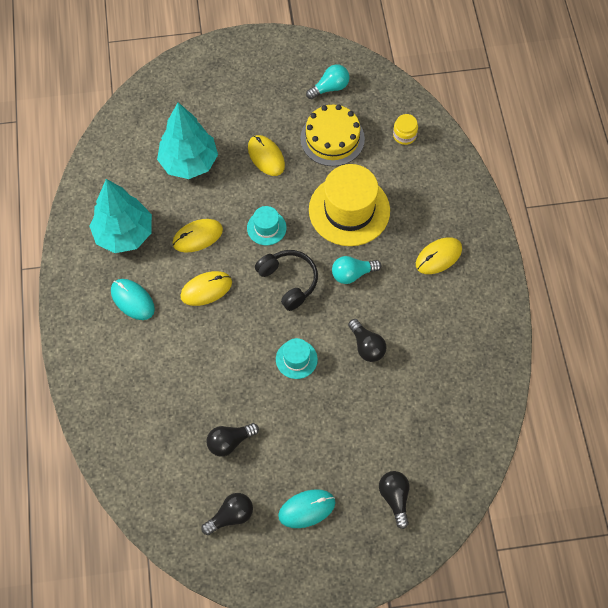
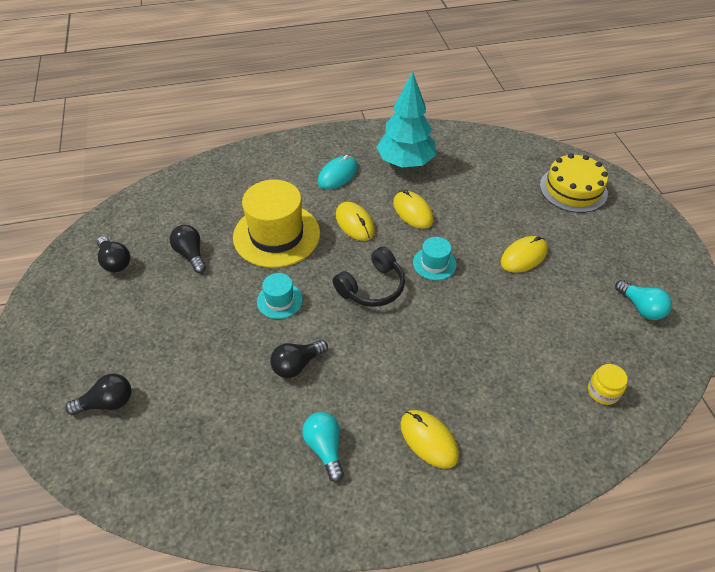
camera: 85 degrees right, 15 degrees down
turquoise tree [157,102,218,179] -> none
turquoise mouse [278,489,335,528] -> none
yellow cake [300,104,365,166] -> yellow cake moved to [540,153,608,213]
yellow hat [309,164,390,246] -> yellow hat moved to [233,180,320,268]
turquoise light bulb [332,256,381,284] -> turquoise light bulb moved to [302,412,344,482]

